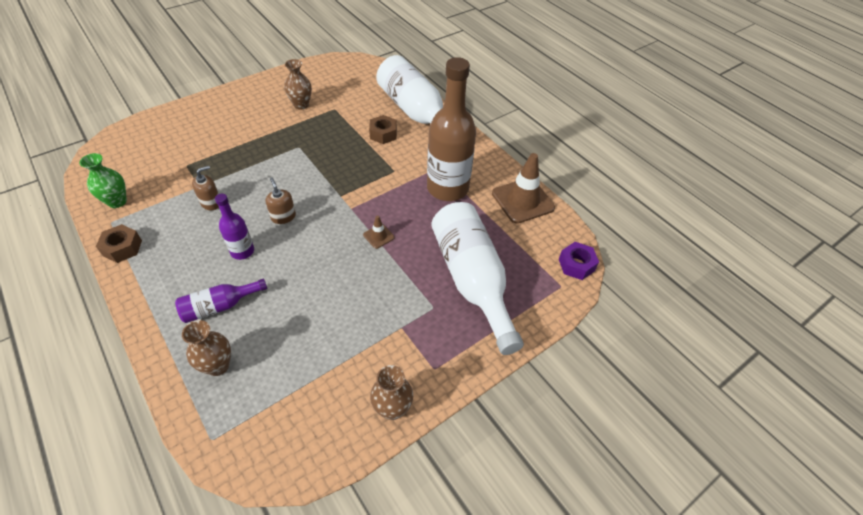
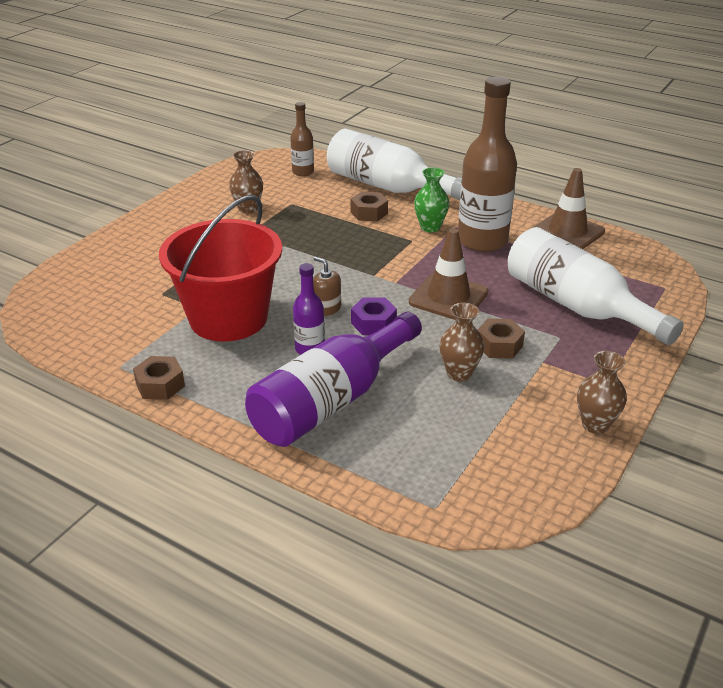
camera: 20 degrees left, 15 degrees down
green vase [79,153,127,208] -> green vase moved to [414,167,450,232]
purple bottle [175,279,267,323] -> purple bottle [245,312,422,447], size x2.02
brown vase [182,320,231,376] -> brown vase moved to [439,303,484,381]
brown soap dispenser [192,166,219,210] -> red bucket [159,195,282,342]
brown traffic cone [363,216,394,249] -> brown traffic cone [409,228,488,320], size x2.18
purple nut [559,242,599,280] -> purple nut moved to [351,297,397,335]
none -> brown bottle [290,102,314,176]
none -> brown nut [478,318,525,359]

